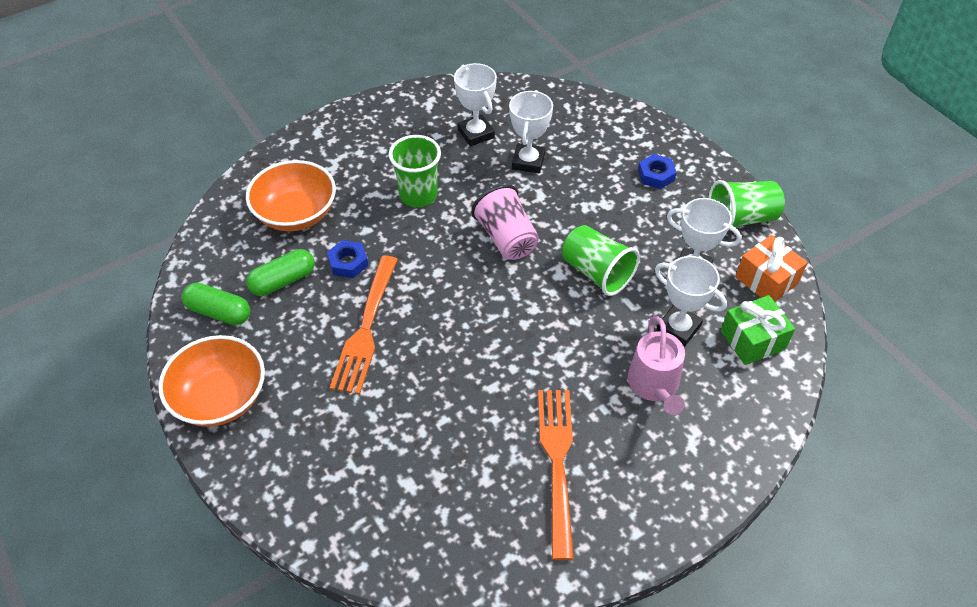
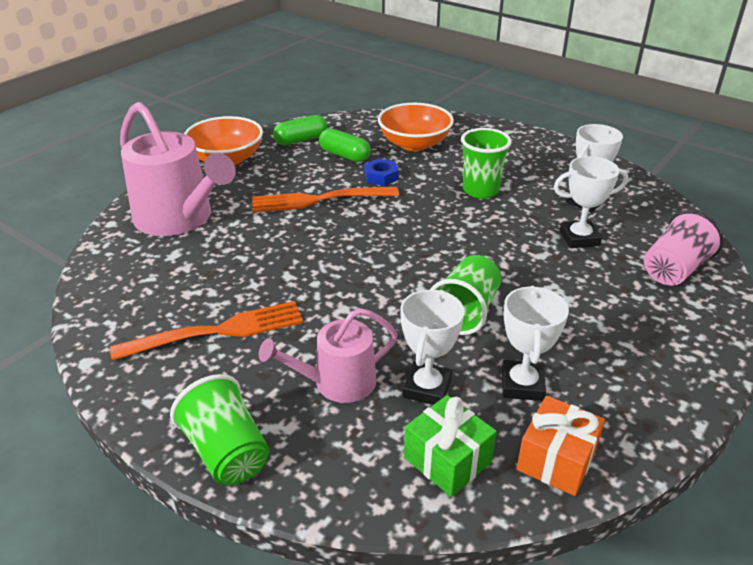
camera: 70 degrees right, 15 degrees down
green capsule [182,283,250,325] -> green capsule turned 60 degrees clockwise [273,115,328,145]
pink cup [471,184,539,260] -> pink cup moved to [644,210,724,286]
blue nut [638,154,677,189] -> none
green cup [708,180,785,230] -> green cup moved to [170,374,269,485]
none -> pink watering can [120,102,236,236]

